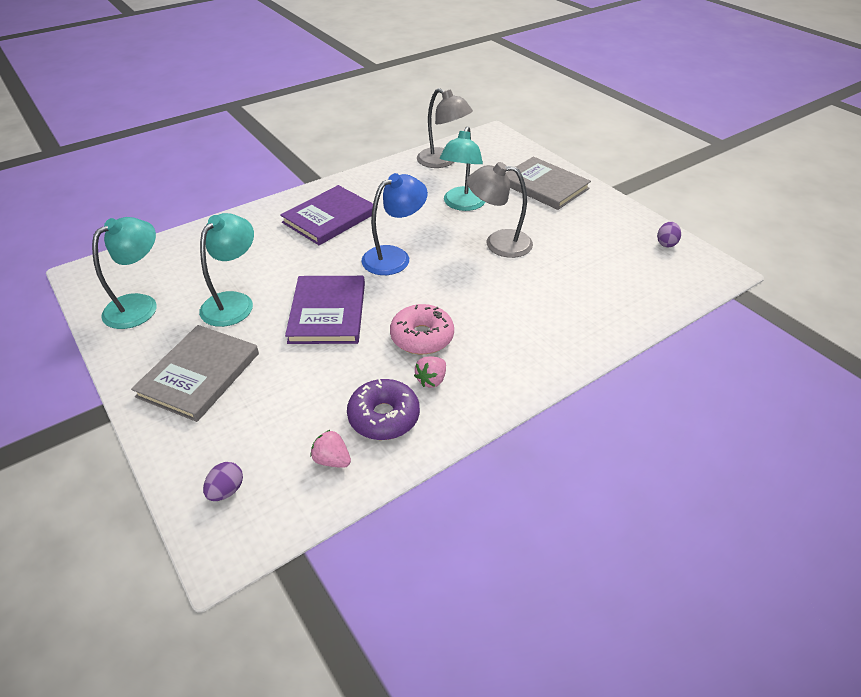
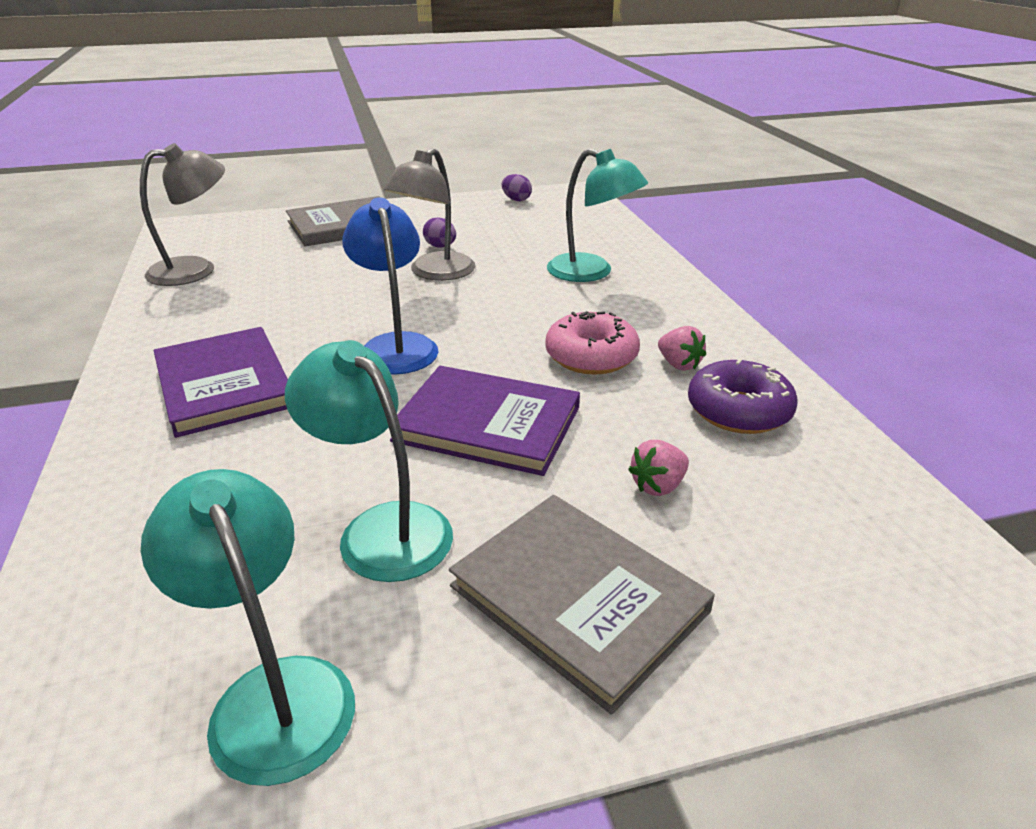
camera: 70 degrees left, 10 degrees down
purple egg [203,462,243,501] -> purple egg moved to [423,217,456,248]
pink strawberry [311,430,351,468] -> pink strawberry moved to [628,440,689,496]
turquoise lamp [440,126,485,211] -> turquoise lamp moved to [547,149,648,282]

